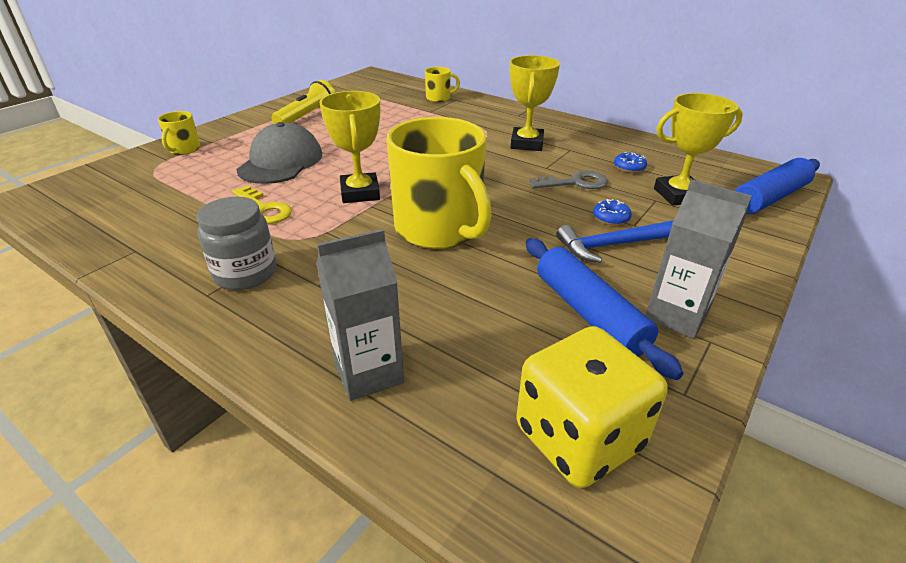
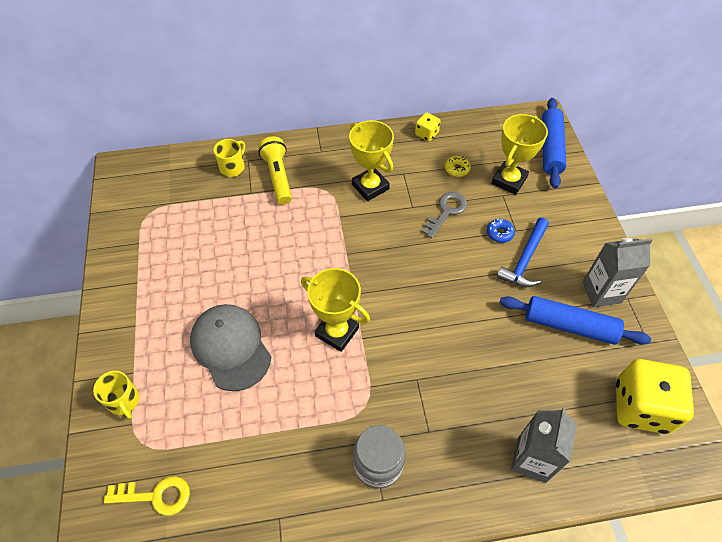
camera: 45 degrees left, 20 degrees up
yellow key [232,186,292,224] -> yellow key moved to [104,476,190,516]
yellow flashlight [271,80,335,124] -> yellow flashlight moved to [258,137,292,204]
yellow mug [386,117,492,249] -> none
blue donut [614,152,647,173] -> yellow donut [445,156,471,177]
none -> yellow dice [415,112,441,142]

